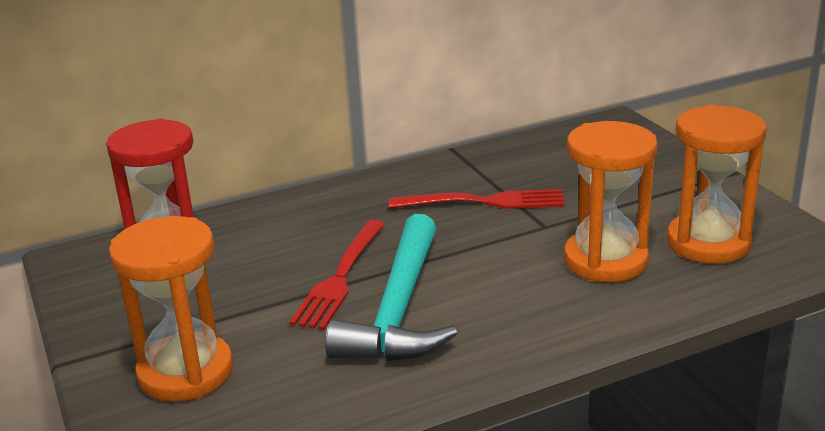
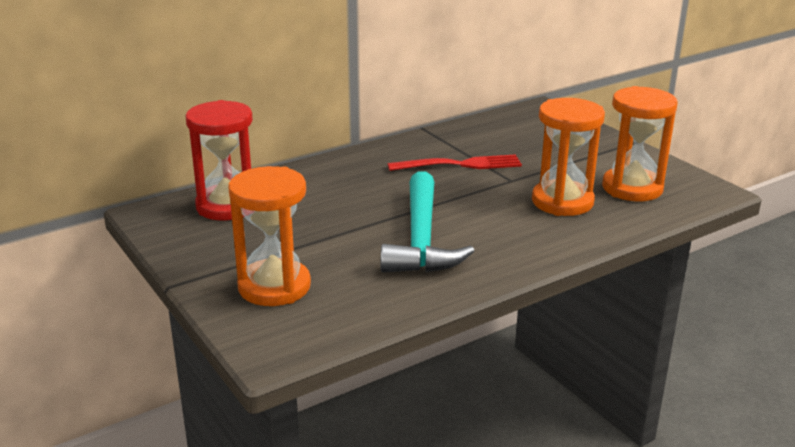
camera: 10 degrees left, 0 degrees up
red fork [289,220,385,330] -> none

